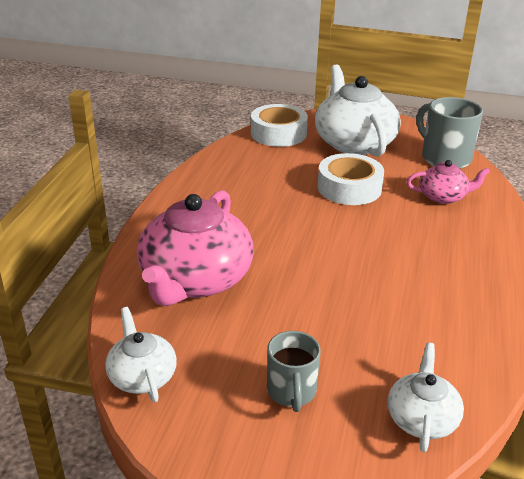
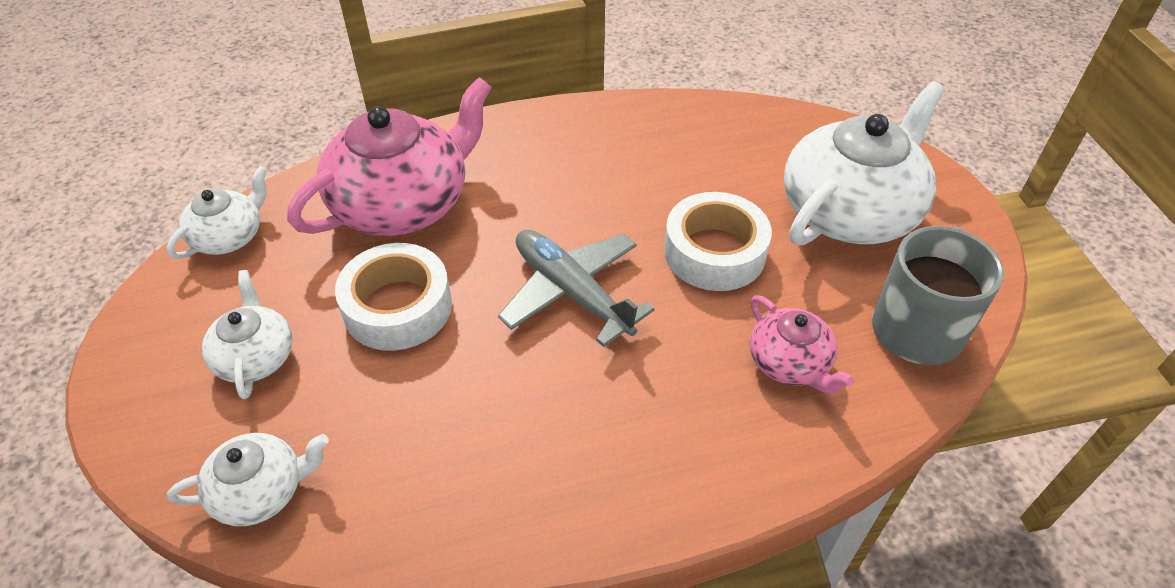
camera: 60 degrees right, 15 degrees up
pink teapot [137,190,253,306] -> pink teapot turned 150 degrees clockwise [287,77,492,236]
white tape [251,104,308,147] -> white tape moved to [335,243,452,351]
grey mug [267,331,321,412] -> white teapot [202,270,293,399]
none -> grey plane [498,230,654,347]

